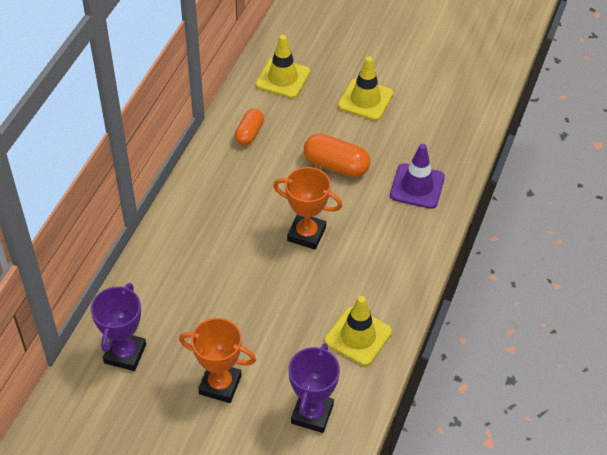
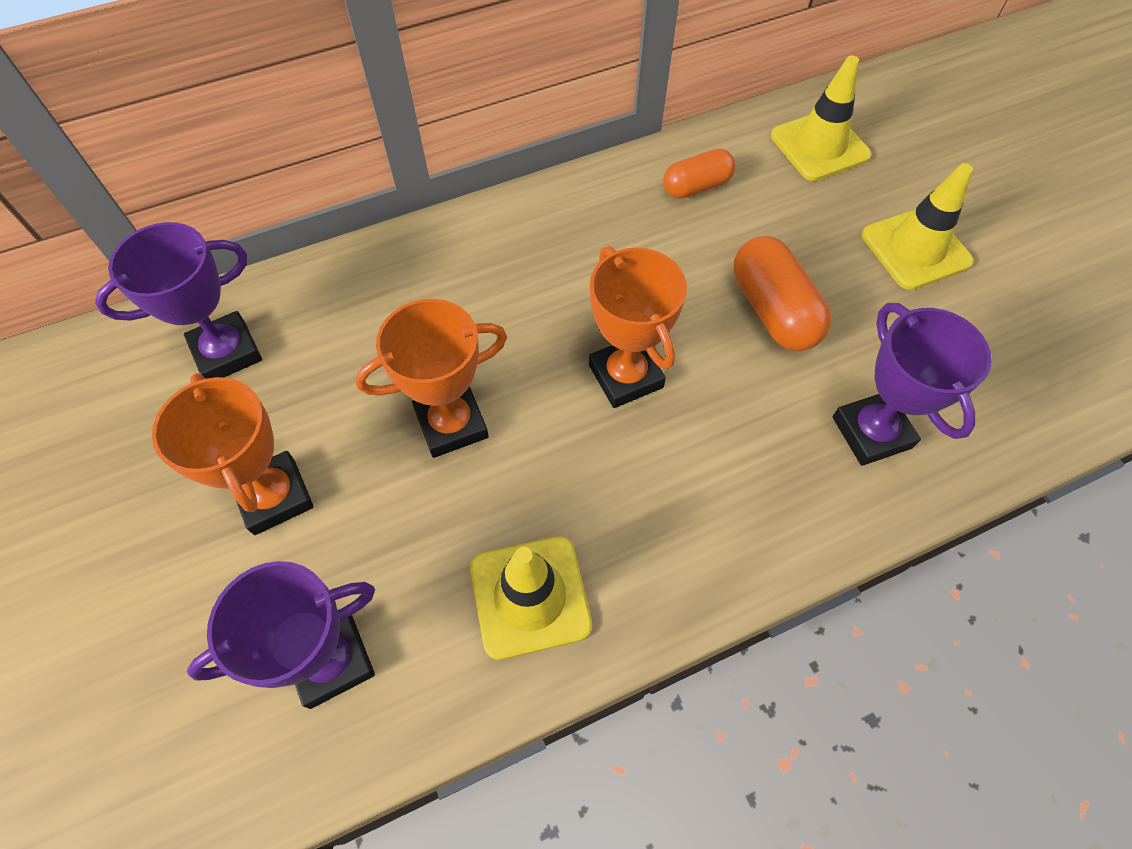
camera: 45 degrees right, 10 degrees up
purple traffic cone [390,144,445,209] -> purple trophy [833,303,992,466]
none -> orange trophy [355,299,507,458]

